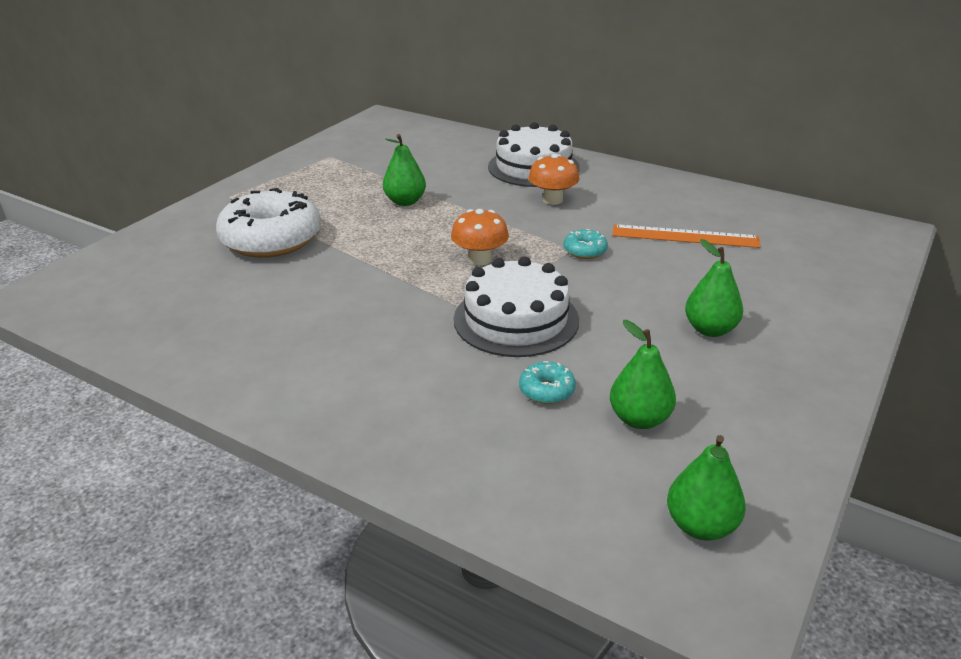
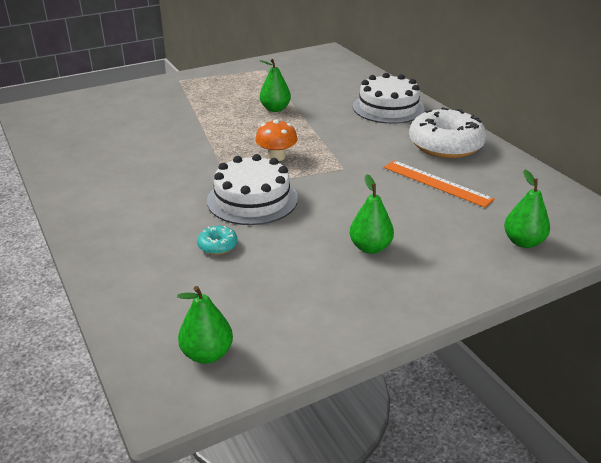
camera: 30 degrees right, 0 degrees up
white donut [216,188,321,258] -> white donut moved to [409,107,487,158]
orange mushroom [528,154,580,205] -> none
turquoise donut [564,229,608,259] -> none
green pear [610,320,676,429] -> green pear moved to [504,170,550,248]

